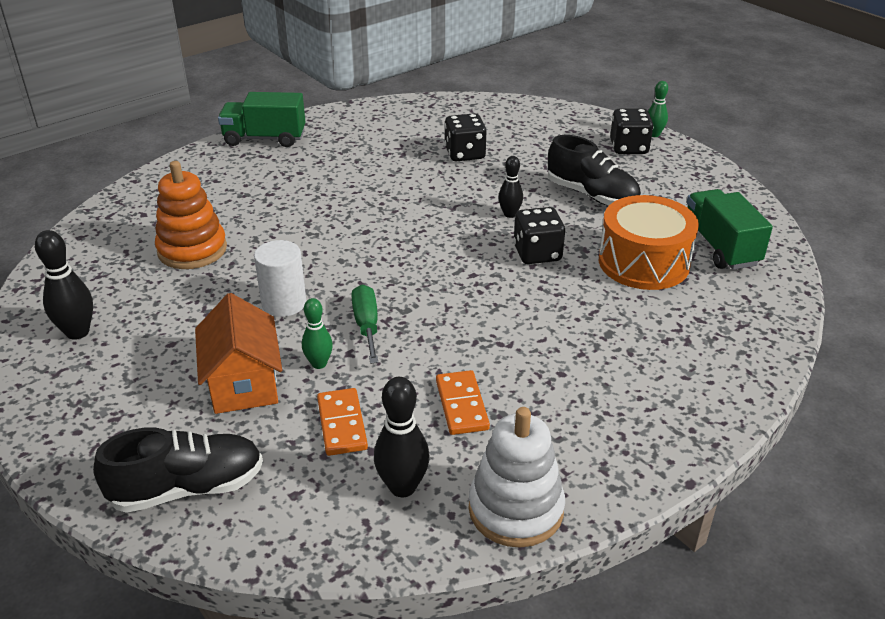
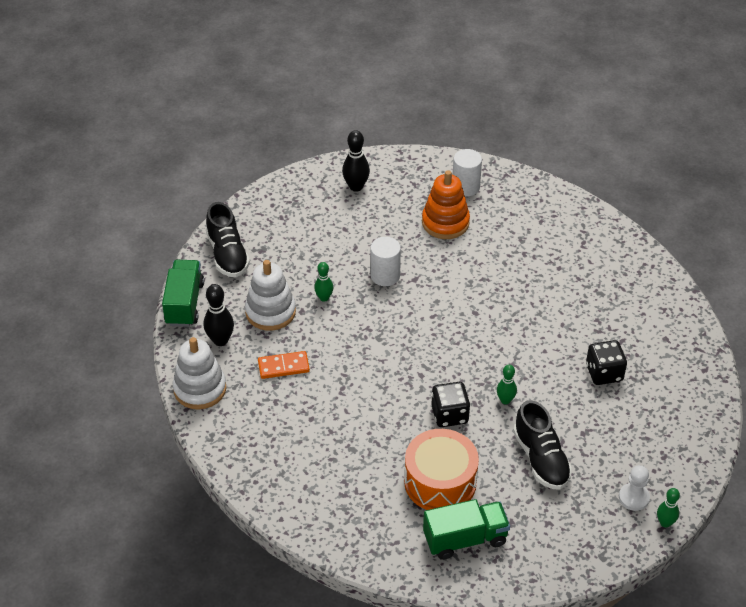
camera: 90 degrees right, 10 degrees up
orange house [195,293,282,414] -> none
green truck [218,92,305,147] -> green truck moved to [162,260,204,327]
orange domino [317,388,368,456] -> white stacking toy [245,260,296,331]
green screwdriver [351,285,379,364] -> none
black bowling pin [498,156,523,218] -> green bowling pin [497,365,517,404]
black shoe [548,135,641,206] -> black shoe turned 60 degrees counterclockwise [513,400,572,490]
black dice [610,109,653,154] -> white pawn [619,465,650,511]
none -> white cylinder [453,149,482,197]

